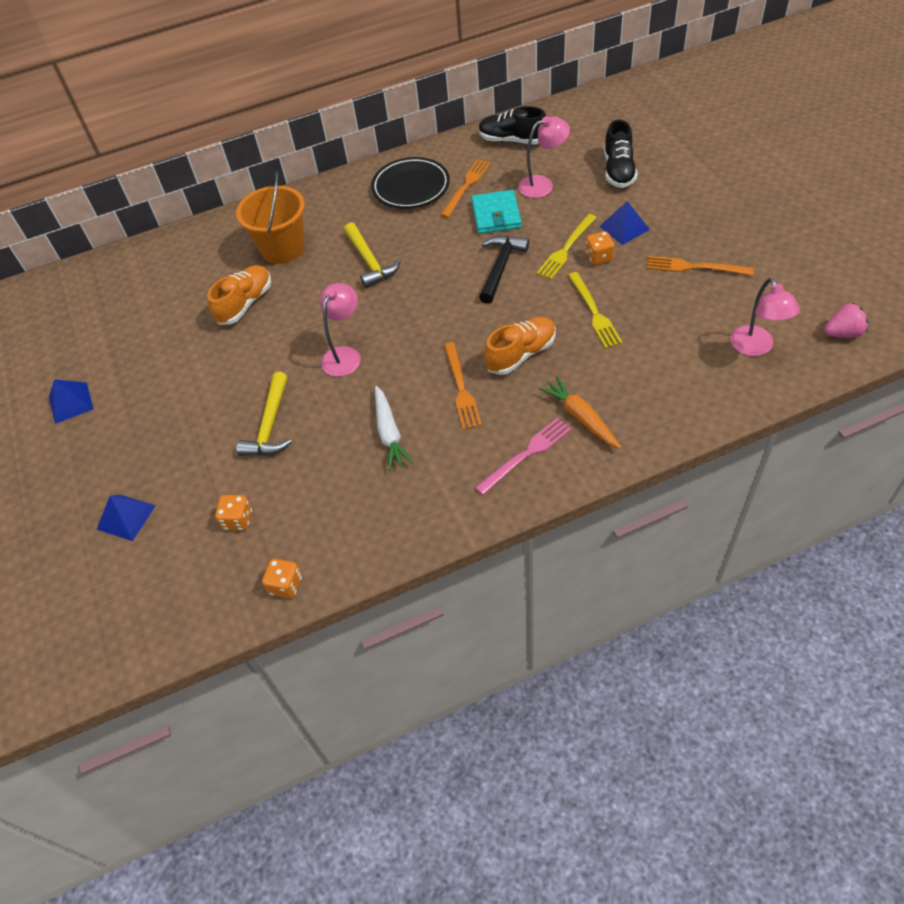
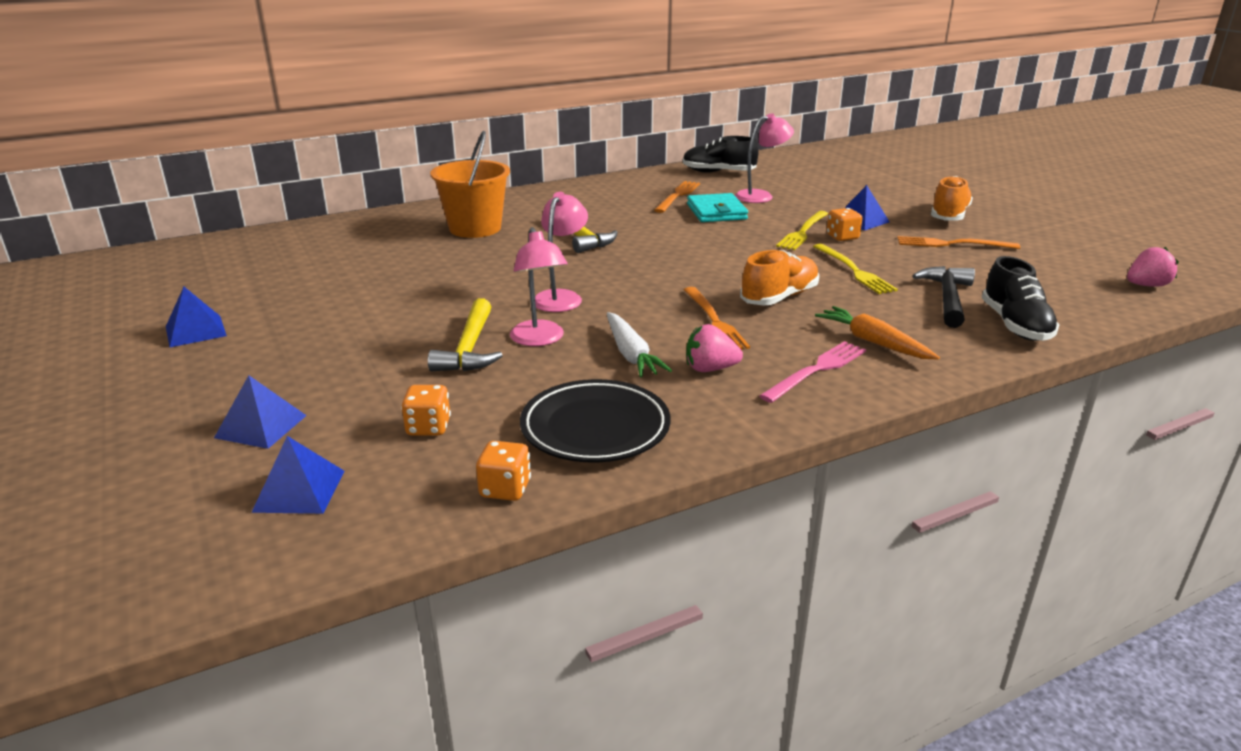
camera: 10 degrees left, 25 degrees down
orange shoe [208,265,271,325] -> orange shoe moved to [931,176,973,221]
black plate [371,157,450,209] -> black plate moved to [520,379,671,463]
black hammer [479,236,529,304] -> black hammer moved to [912,266,975,328]
black shoe [604,119,637,188] -> black shoe moved to [982,256,1060,341]
pink lamp [730,278,800,356] -> pink lamp moved to [510,227,568,346]
none -> blue pyramid [251,436,345,514]
none -> pink strawberry [686,324,743,372]

